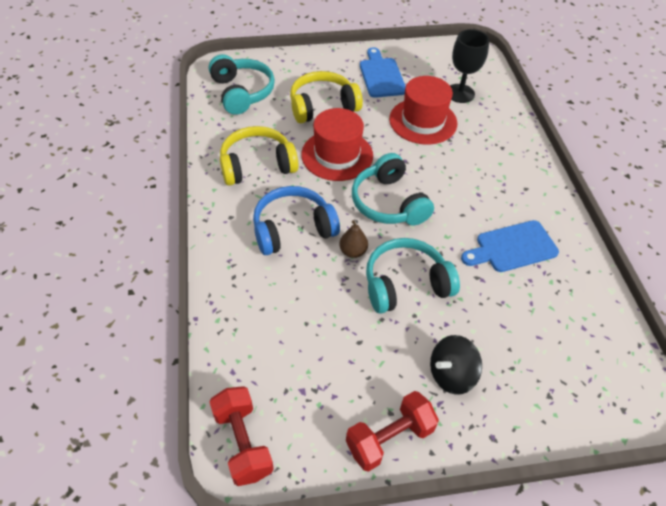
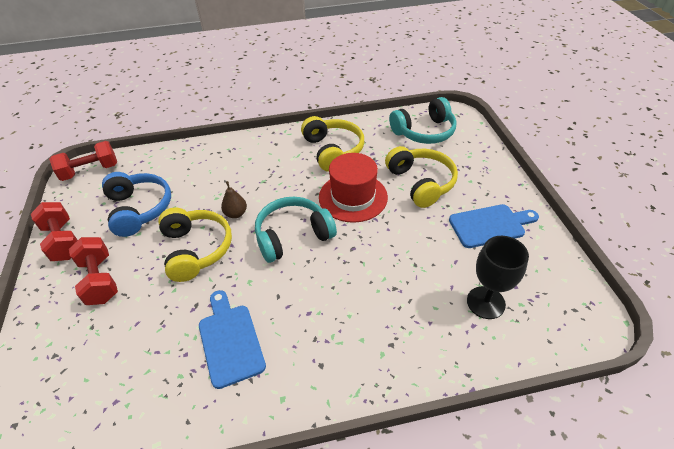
camera: 90 degrees right, 5 degrees down
blue headphones [253,186,340,255] -> blue headphones moved to [102,172,171,237]
turquoise headphones [366,238,460,314] -> yellow headphones [158,208,232,282]
red hat [389,76,457,144] -> none
black spinning top [430,335,482,395] -> red dumbbell [69,237,118,305]

